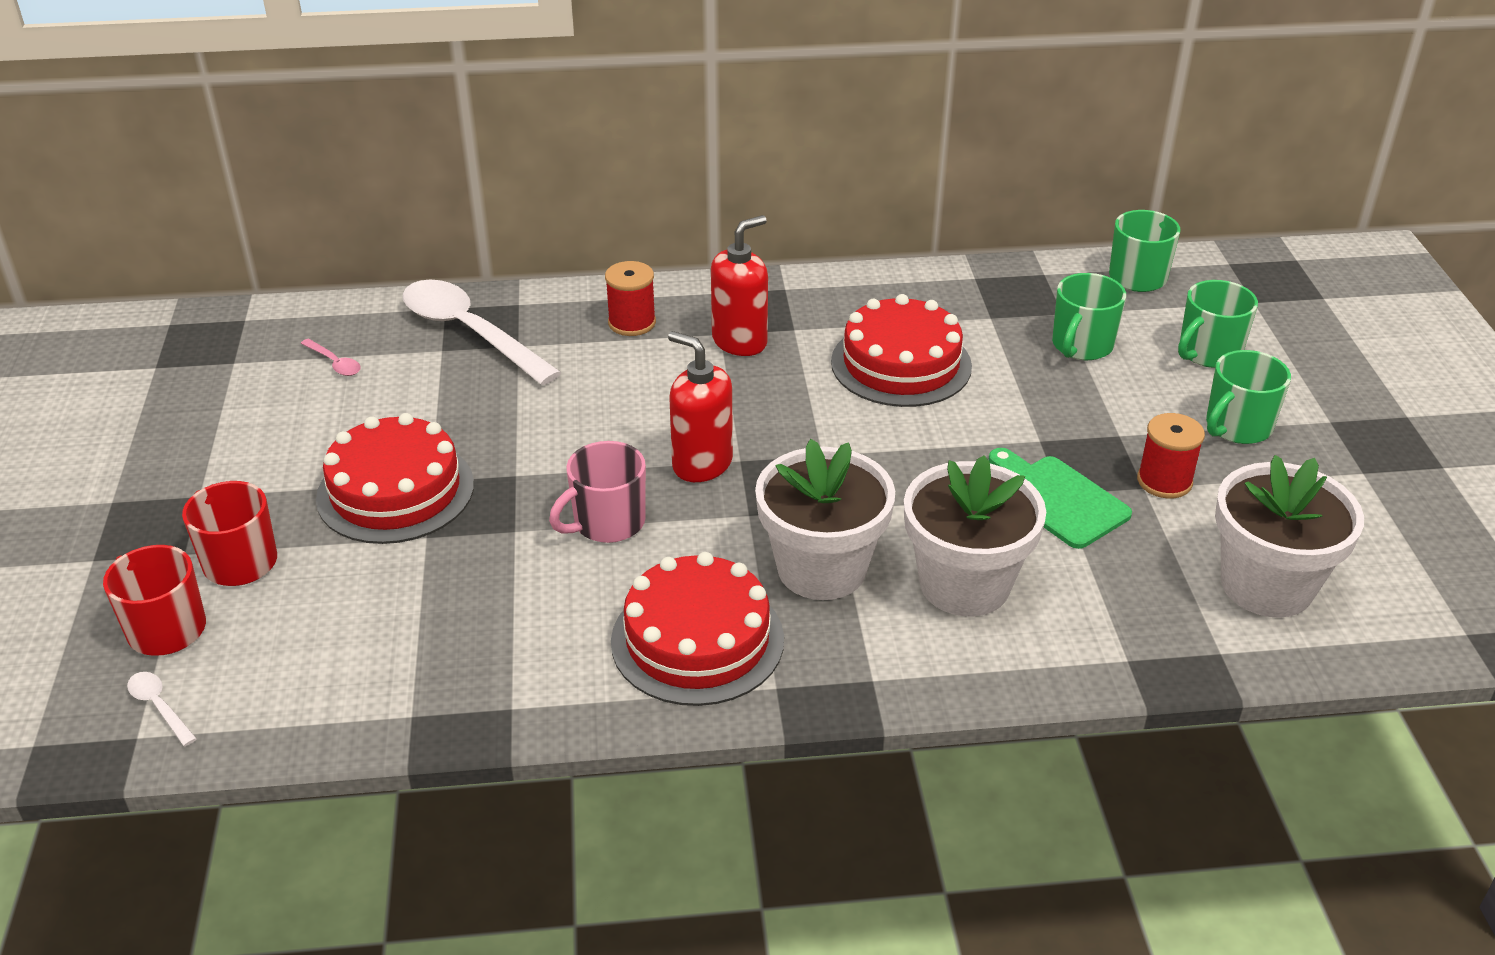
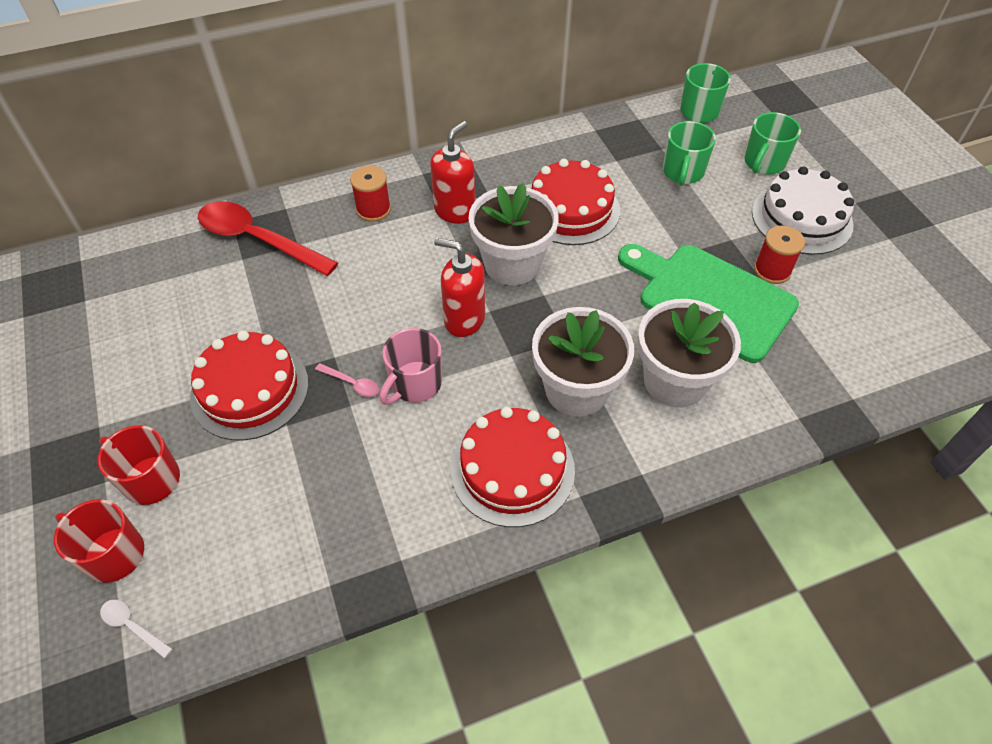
camera: 15 degrees left, 15 degrees up
pink spoon [301,339,361,376] -> pink spoon moved to [315,363,379,397]
white spoon [403,280,562,385] -> red spoon [198,201,338,276]
green cutting board [989,448,1132,549] -> green cutting board [618,244,799,363], size x1.69
green mug [1206,350,1291,444] -> white cake [752,166,854,255]
white flower pot [1215,455,1364,618] -> white flower pot moved to [469,183,559,285]

